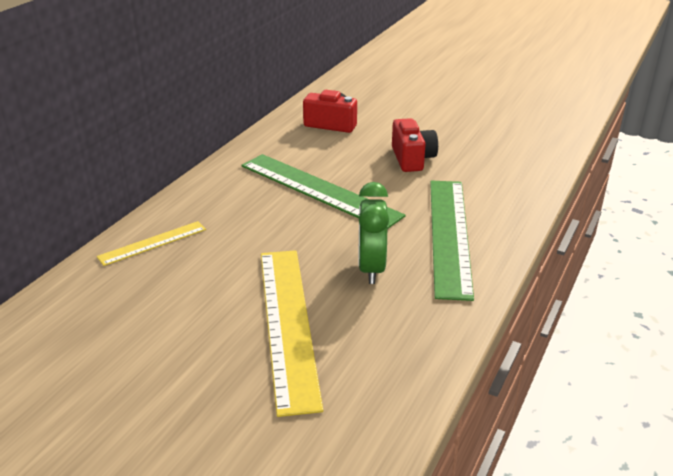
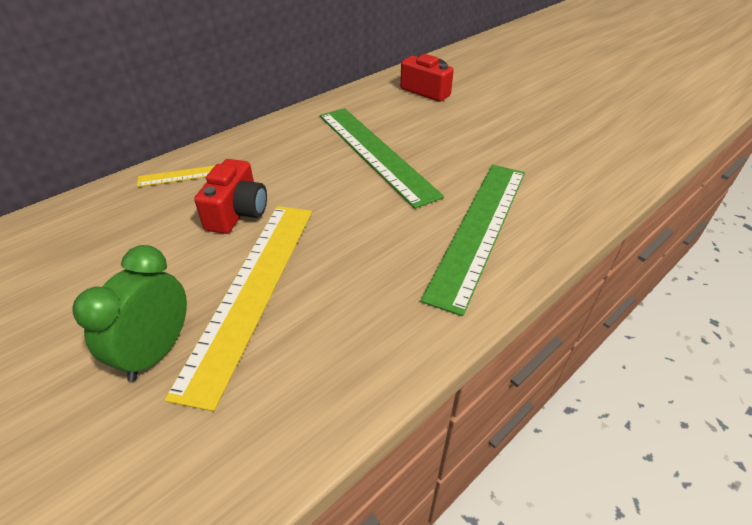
camera: 20 degrees right, 10 degrees up
green clock [358,182,389,284] -> green clock moved to [72,245,187,381]
red camera [392,118,438,172] -> red camera moved to [194,159,267,234]

